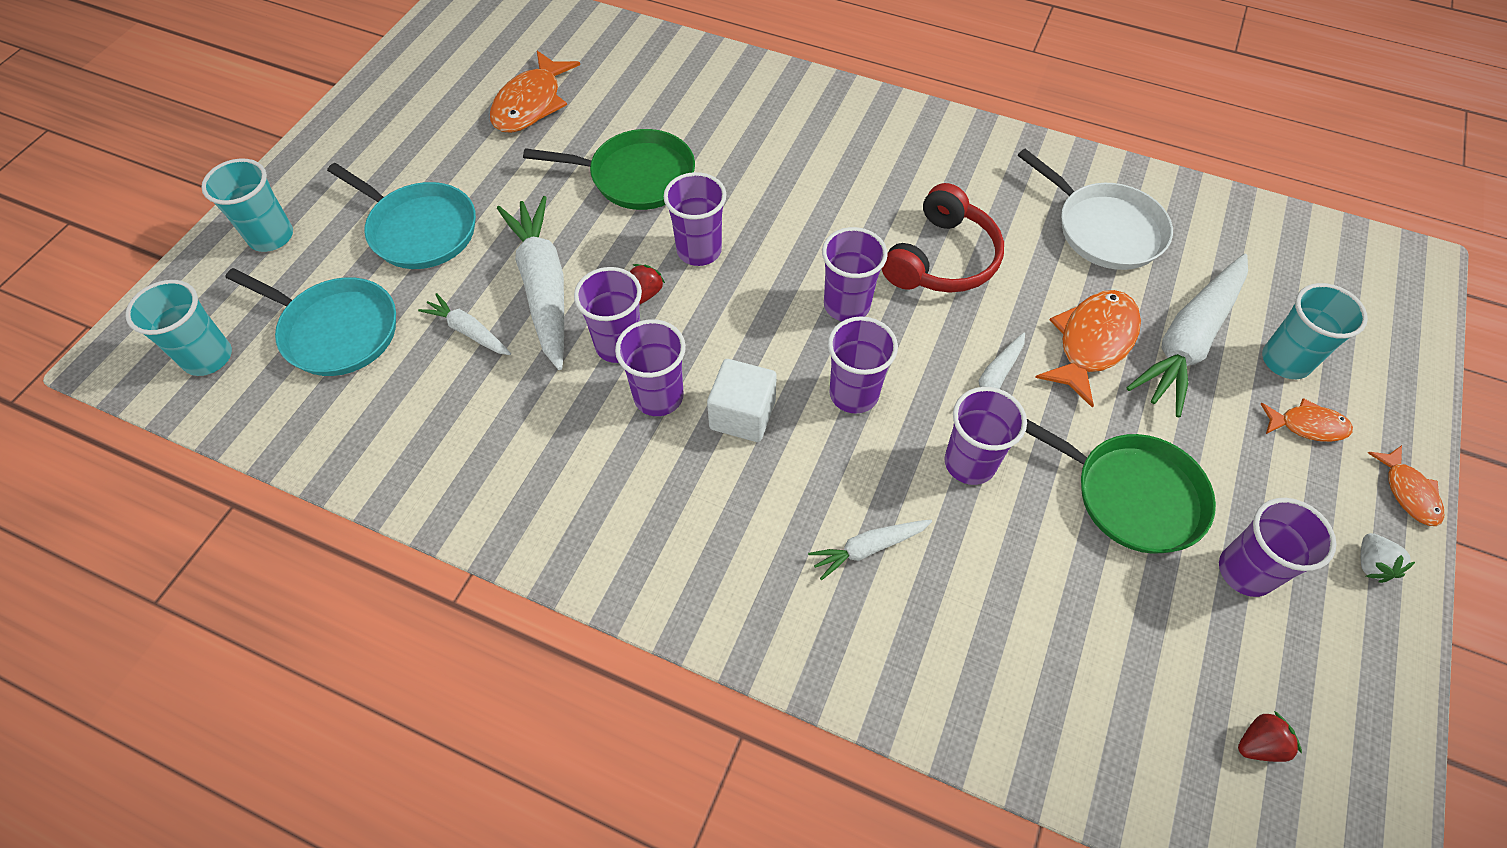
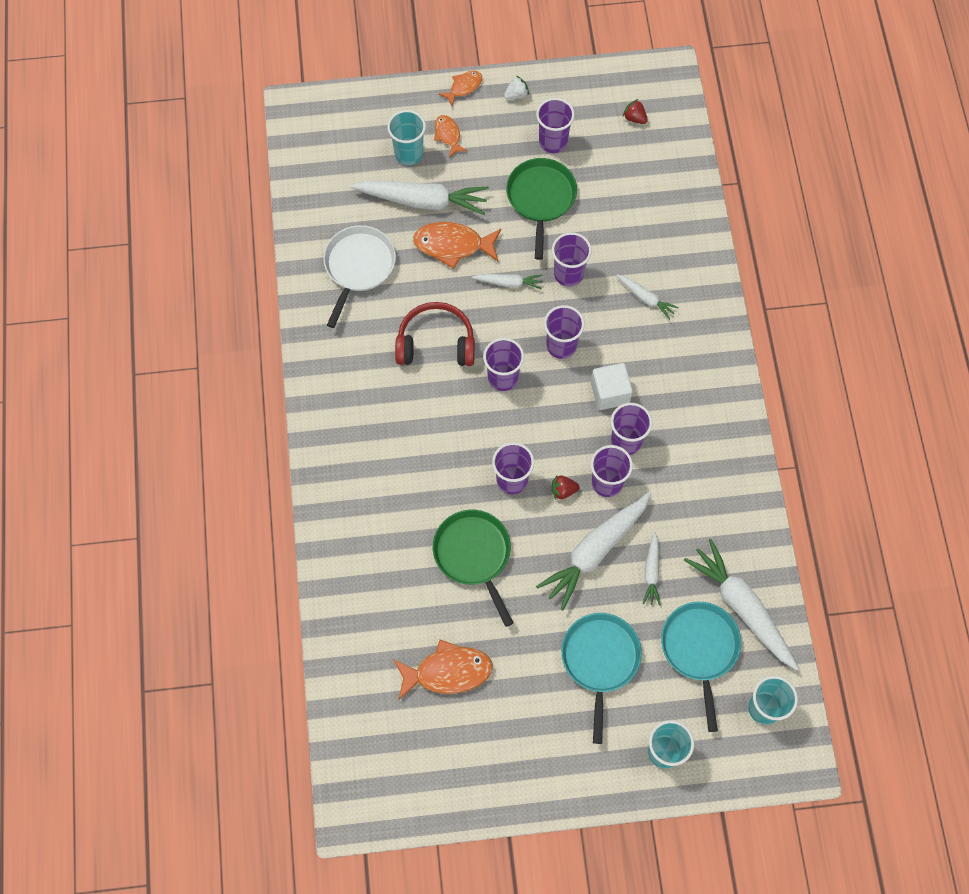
camera: 120 degrees left, 10 degrees up
none -> white carrot [684,539,799,670]

